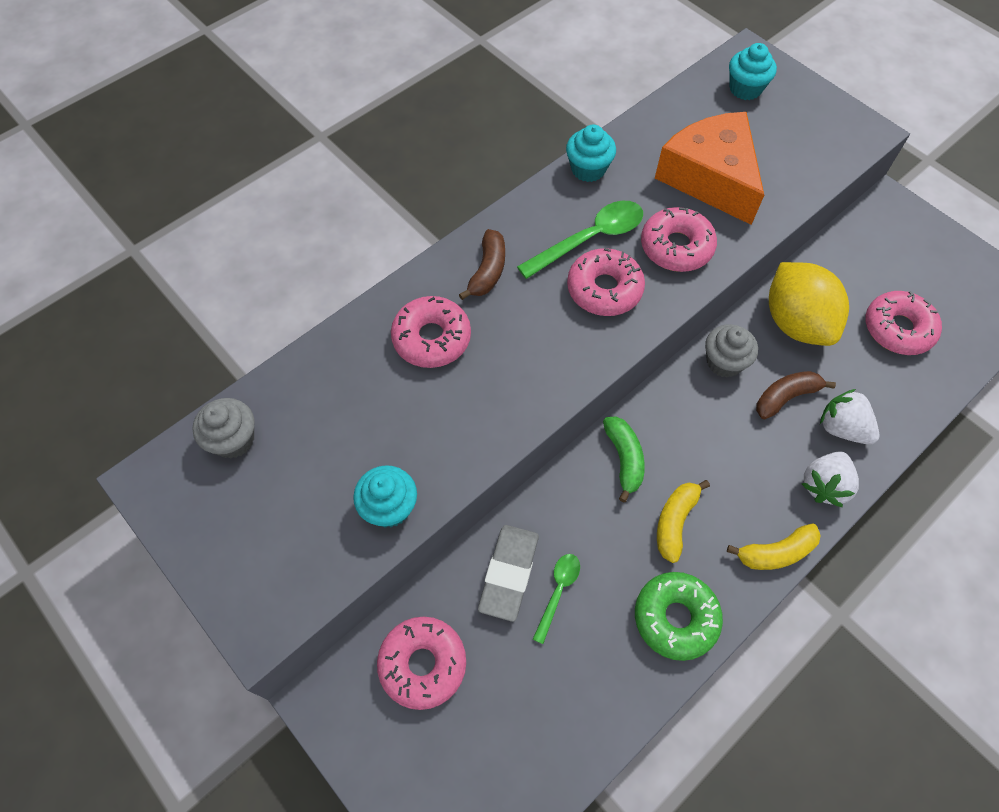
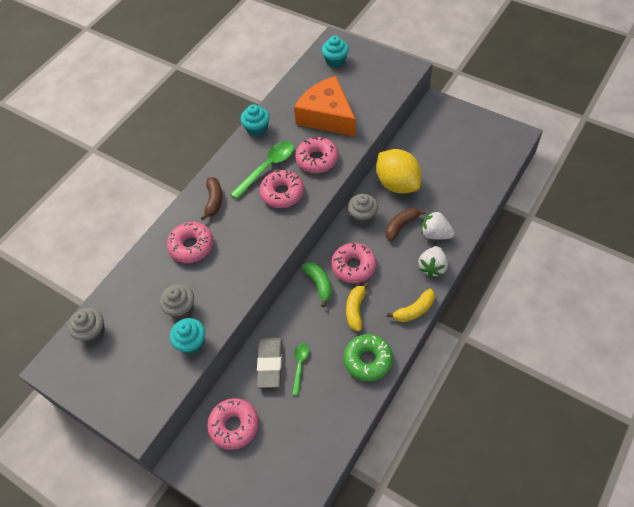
camera: 10 degrees left, 5 degrees down
pink donut [865,291,942,355] -> pink donut moved to [331,243,377,284]
none -> grey cupcake [160,284,194,319]

